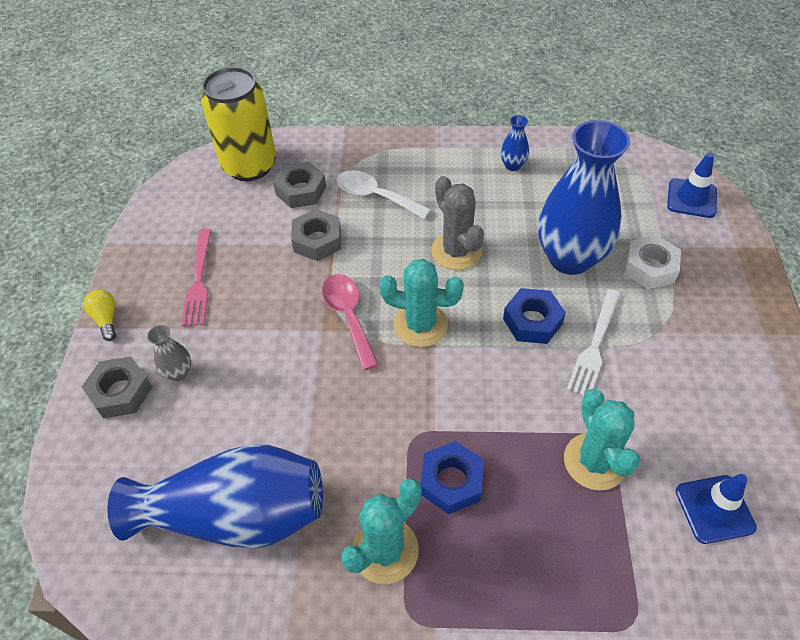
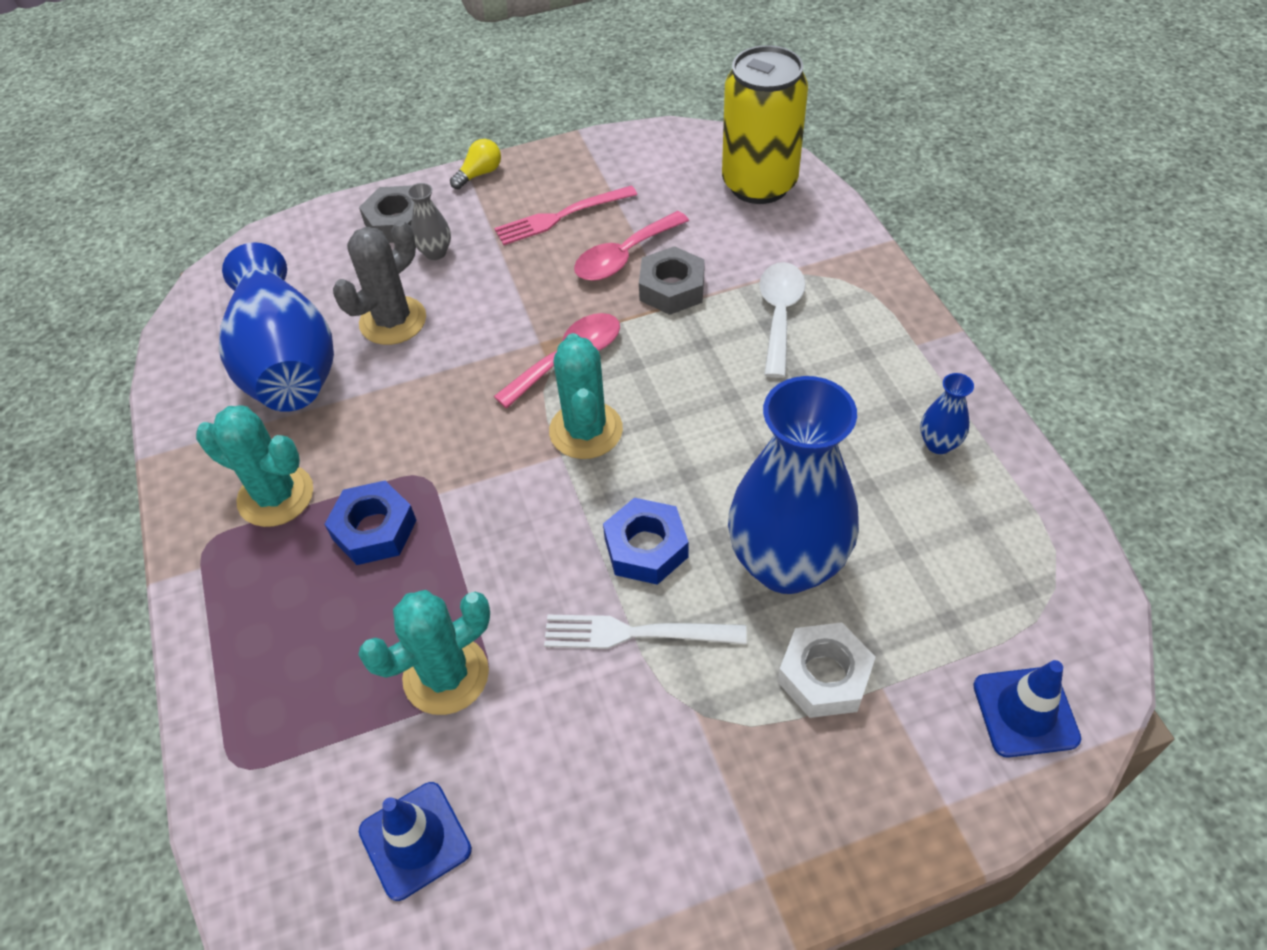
camera: 70 degrees right, 0 degrees up
grey nut [273,161,326,208] -> none
grey cactus [431,176,484,270] -> grey cactus moved to [333,220,426,345]
none -> pink spoon [574,211,689,281]

